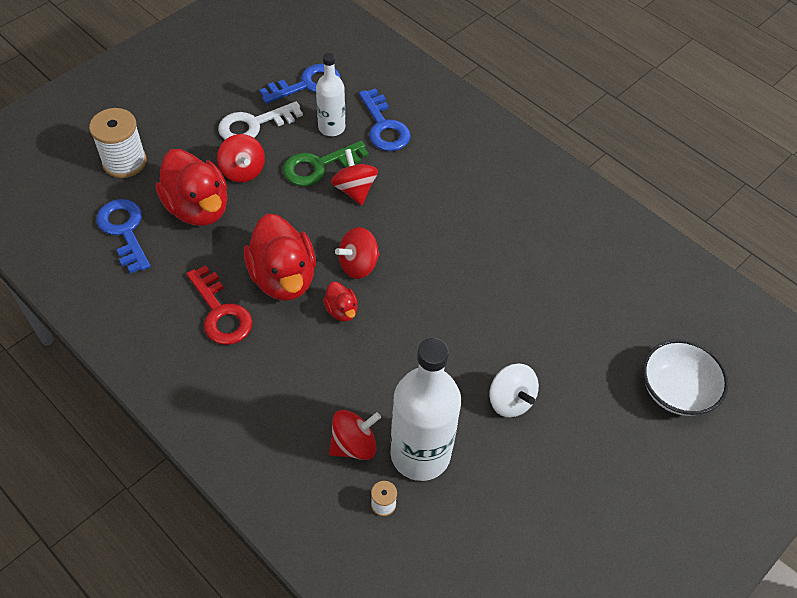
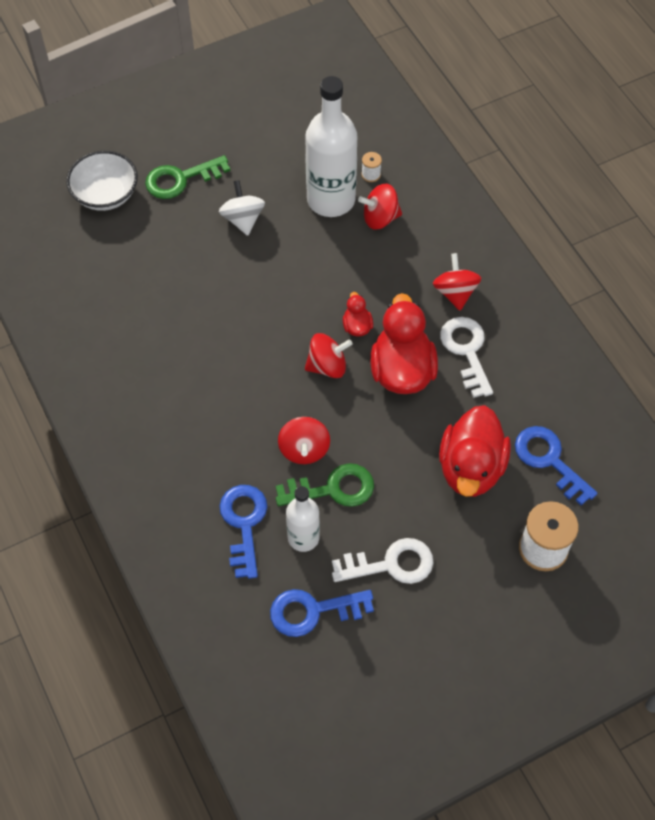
camera: 160 degrees left, 5 degrees up
blue key [96,199,151,274] -> blue key turned 150 degrees clockwise [515,426,598,506]
red duck [155,149,227,226] -> red duck turned 150 degrees counterclockwise [439,405,511,497]
red key [187,265,253,345] -> white key [440,317,493,398]
red spinning top [217,134,265,182] -> red spinning top moved to [433,253,482,311]
none -> green key [145,155,230,199]

